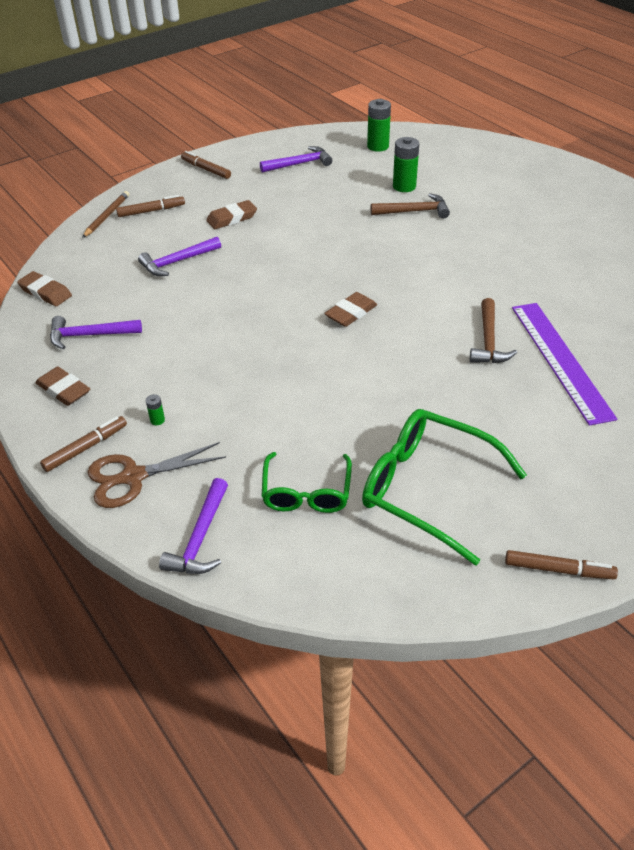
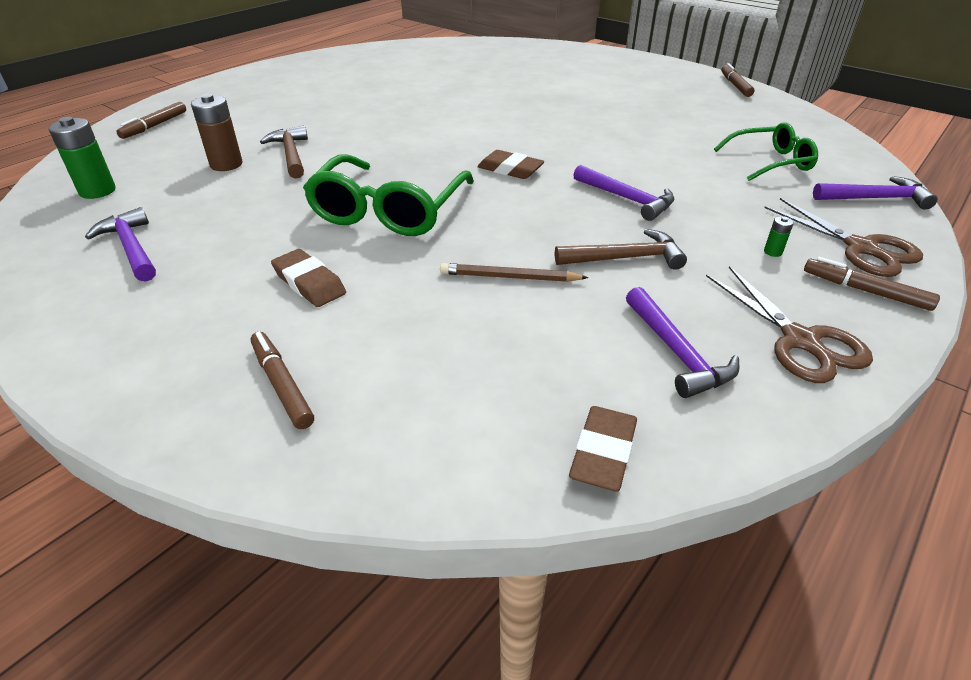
camera: 105 degrees left, 5 degrees down
brown eraser [36,367,90,406] -> brown scissors [706,266,873,383]
brown pencil [82,191,129,238] -> brown pencil moved to [440,263,589,282]
purple hammer [138,237,221,276] -> purple hammer moved to [573,165,674,221]
brown marker [181,151,231,179] -> brown marker moved to [116,102,186,139]
green glasses [362,409,527,565] -> green glasses moved to [303,154,474,236]
green battery [393,137,419,192] -> brown battery [191,94,243,171]
brown hammer [470,298,517,363] -> brown hammer moved to [555,229,687,270]
purple ruler [512,303,617,426] -> none

